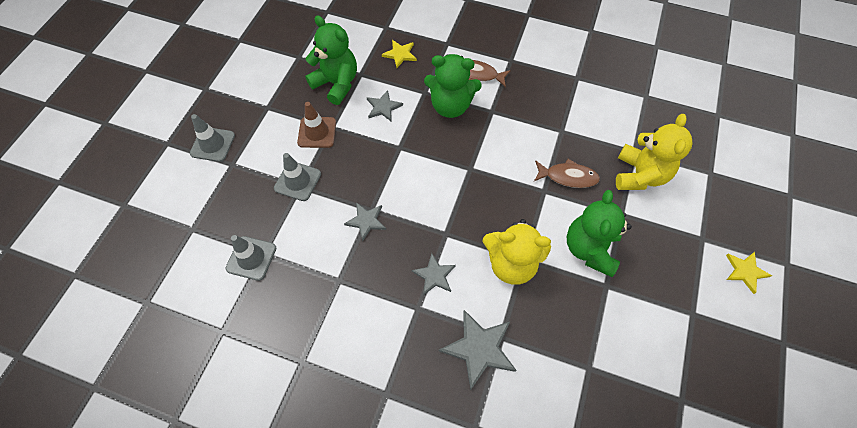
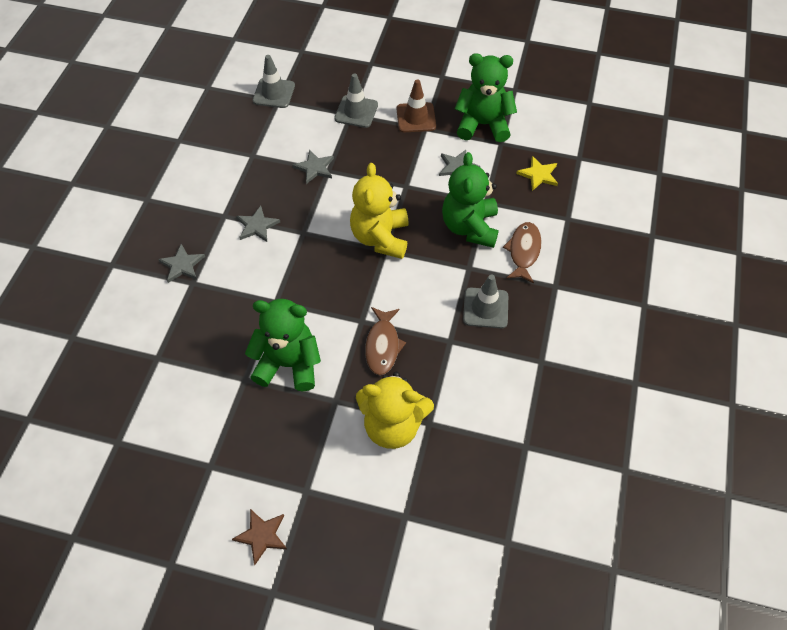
camera: 85 degrees right, 5 degrees down
grey traffic cone [190,114,235,162] -> grey traffic cone moved to [463,275,508,329]
green teddy bear [305,15,357,105] -> green teddy bear turned 120 degrees counterclockwise [455,53,517,142]
grey star [439,310,517,390] -> grey star [158,244,205,283], size x0.61
yellow teddy bear [483,219,551,285] -> yellow teddy bear moved to [350,163,409,259]
yellow star [726,252,772,294] -> brown star [232,509,287,565]

